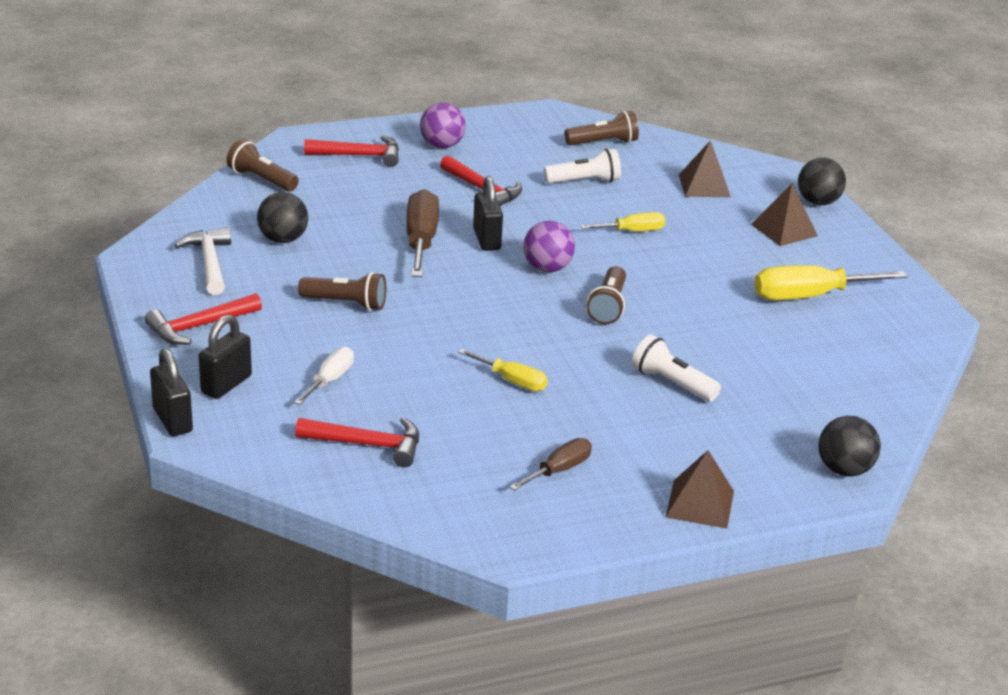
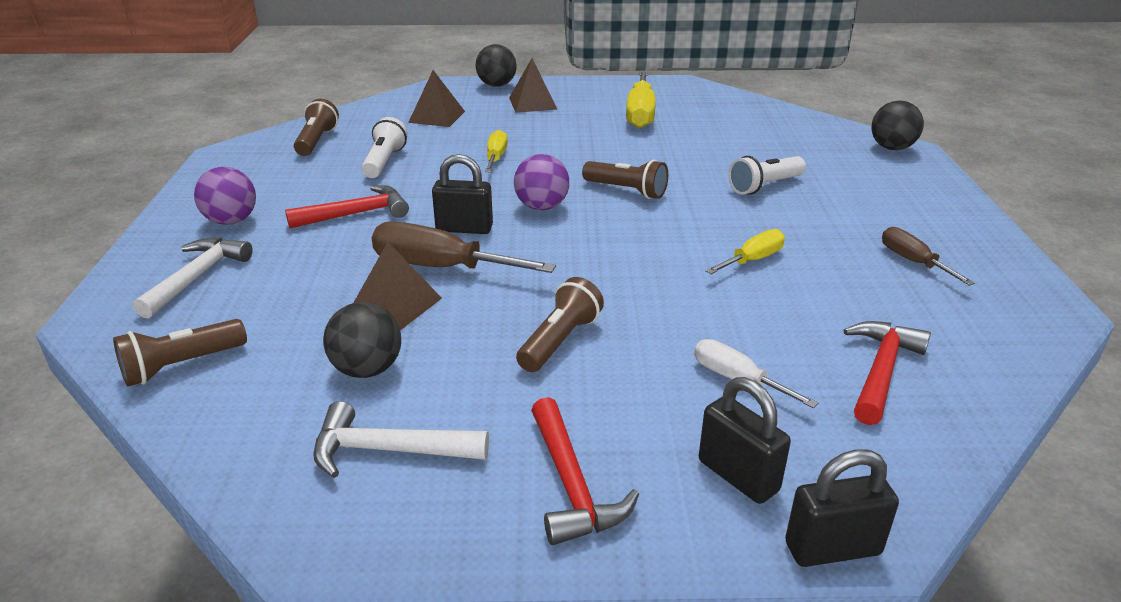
camera: 70 degrees left, 0 degrees up
red hammer [304,136,399,167] -> white hammer [133,238,253,319]
brown pyramid [666,450,734,529] -> brown pyramid moved to [354,242,442,330]

